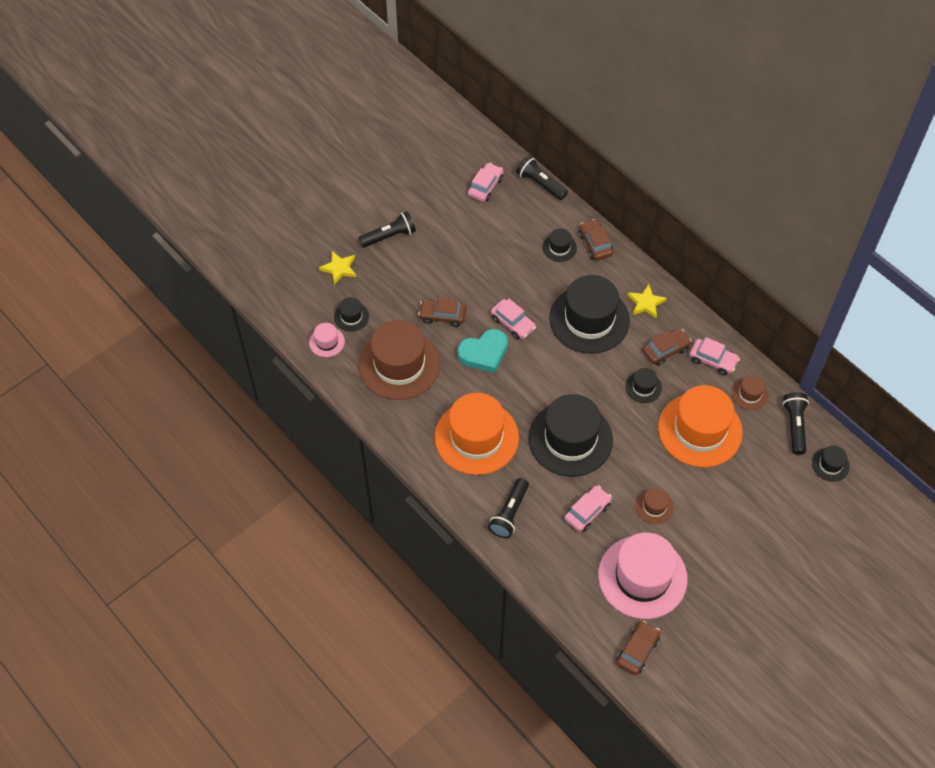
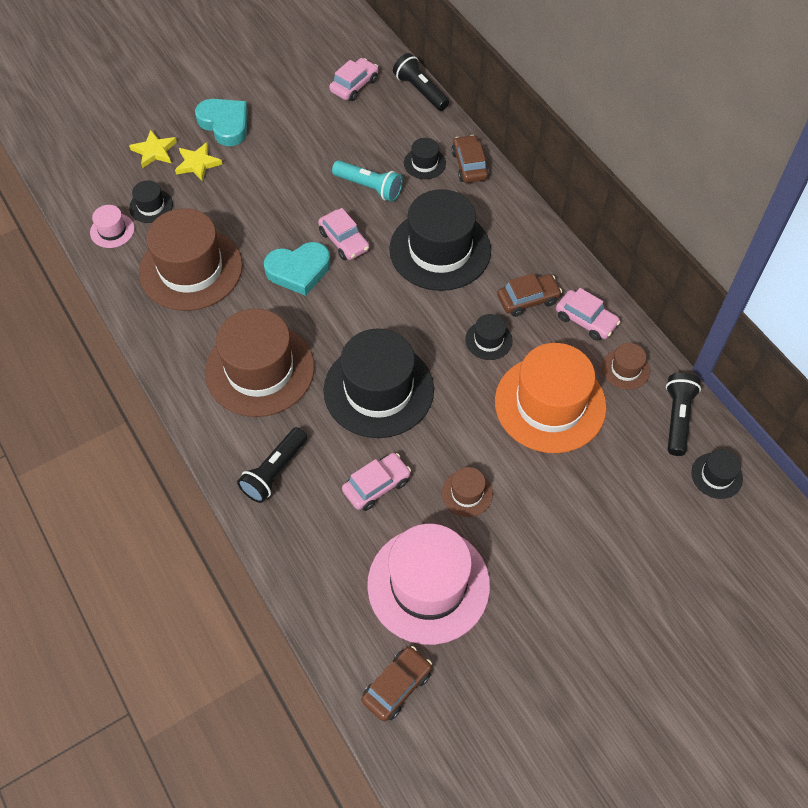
camera: 10 degrees right, 0 degrees up
black flashlight [358,211,416,248] -> turquoise heart [195,99,248,146]
brown car [418,297,467,327] -> none
orange hat [435,393,519,475] -> brown hat [205,308,315,417]
yellow star [627,284,667,319] -> yellow star moved to [175,142,222,182]
none -> turquoise flashlight [332,160,403,202]

